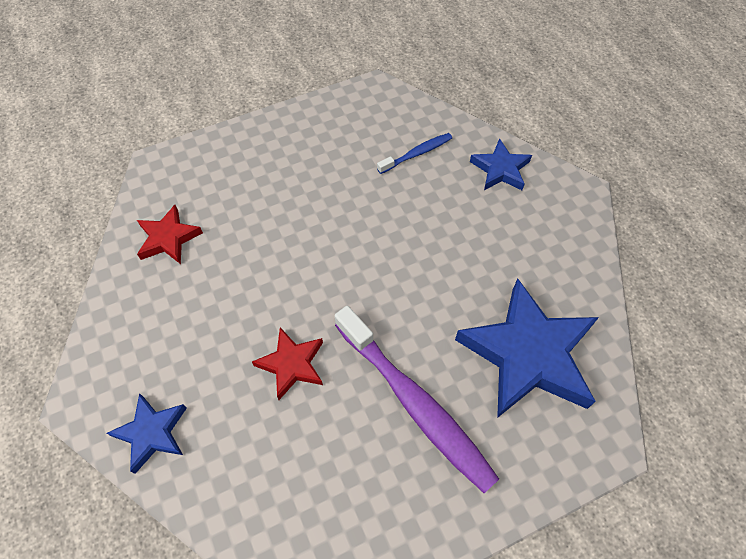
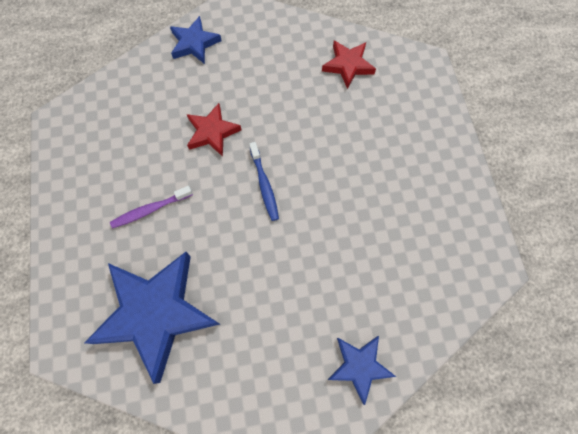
camera: 105 degrees right, 10 degrees up
purple toothbrush [335,306,499,493] -> purple toothbrush [110,186,193,229], size x0.48
blue toothbrush [377,133,452,174] -> blue toothbrush moved to [249,142,279,221]

